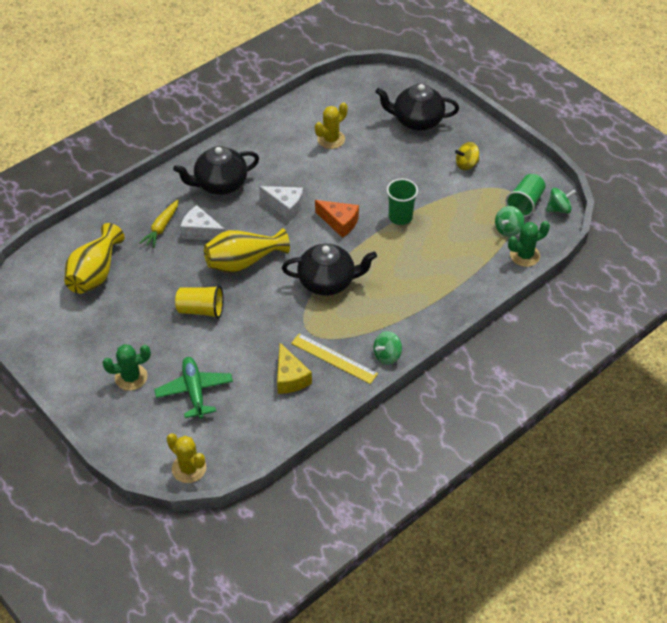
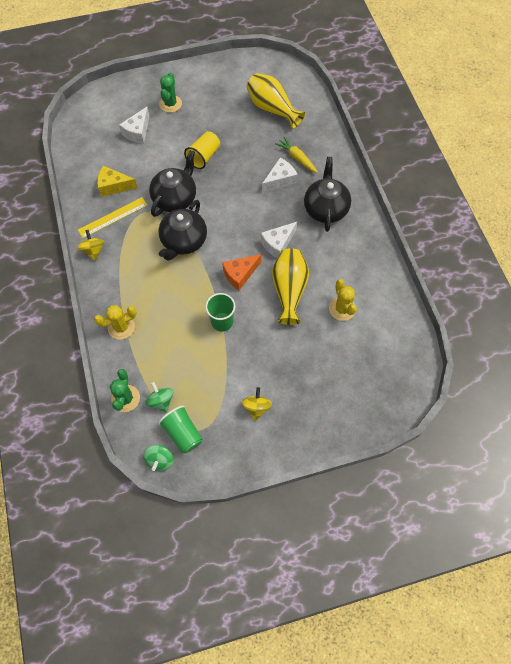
camera: 115 degrees right, 15 degrees up
green plane [154,357,233,419] -> white cheese [119,107,150,144]
yellow cactus [167,433,206,483] -> yellow cactus moved to [94,305,137,339]
yellow vase [204,228,290,273] -> yellow vase moved to [272,248,309,325]
green spinning top [373,331,402,365] -> yellow spinning top [78,230,104,261]
black teapot [375,84,459,131] -> black teapot moved to [149,150,196,217]

